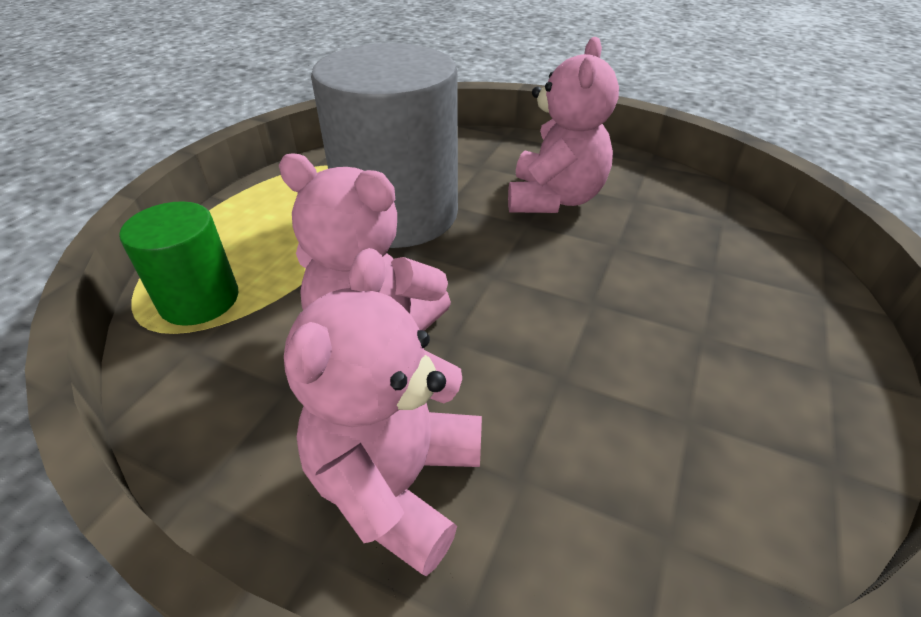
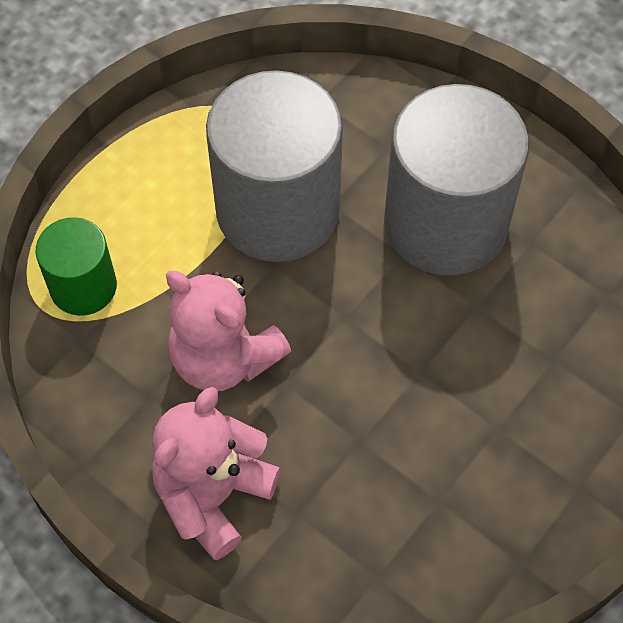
camera: 15 degrees right, 20 degrees up
pink teddy bear [508,37,619,213] -> grey cylinder [384,84,529,276]

